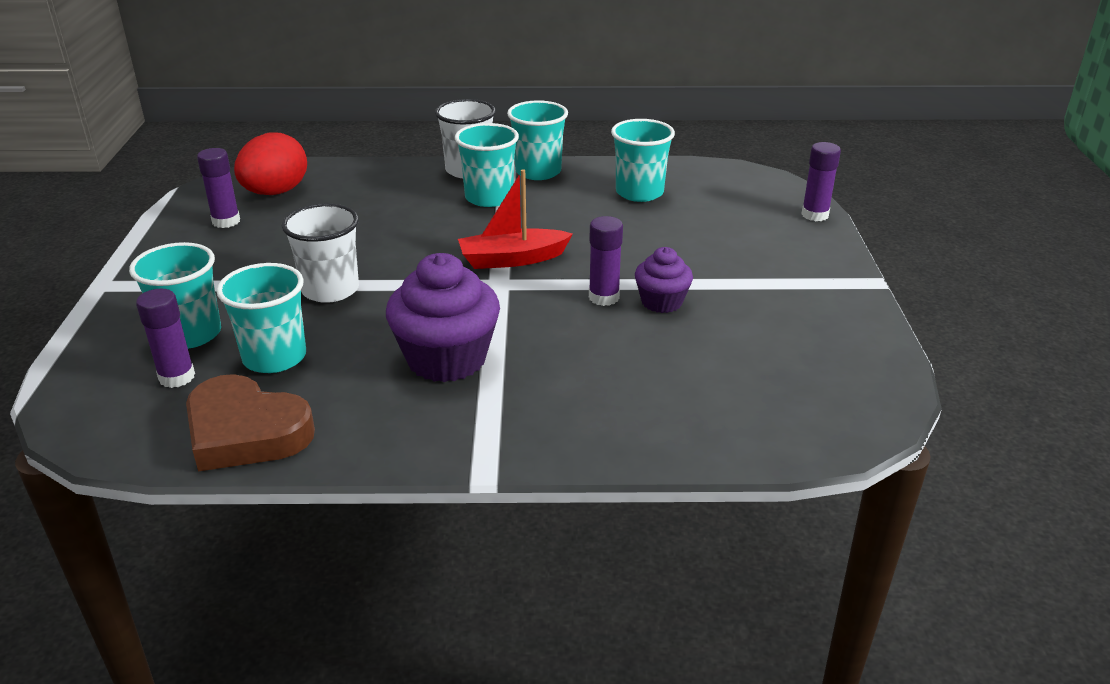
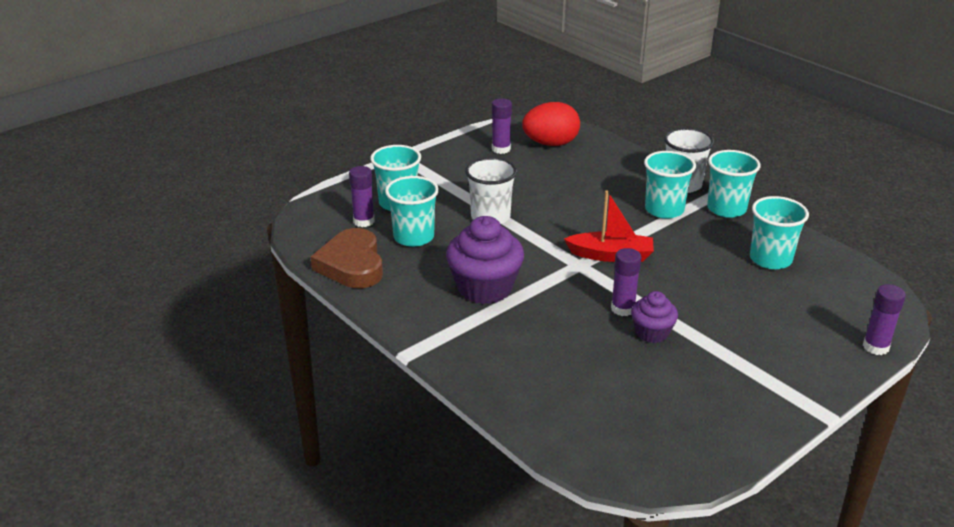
camera: 50 degrees right, 0 degrees up
red boat [458,169,573,269] -> red boat turned 150 degrees clockwise [564,190,654,262]

